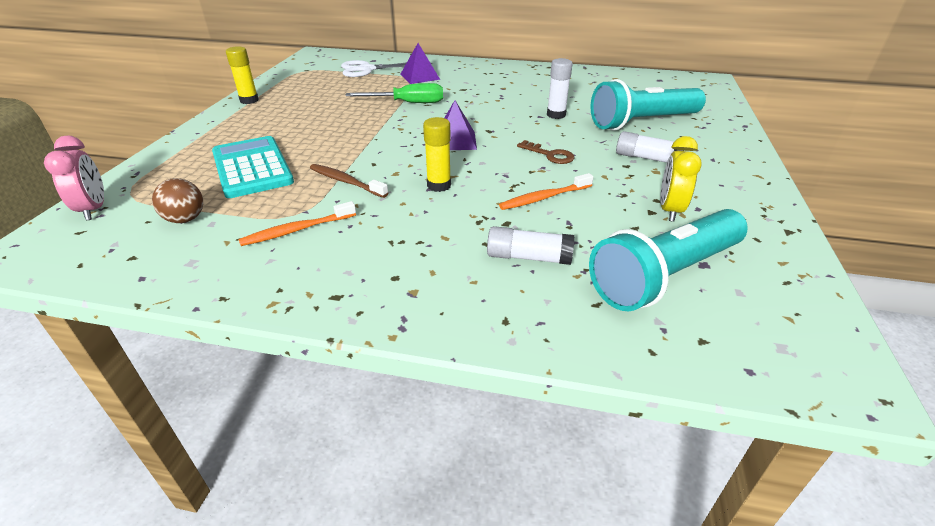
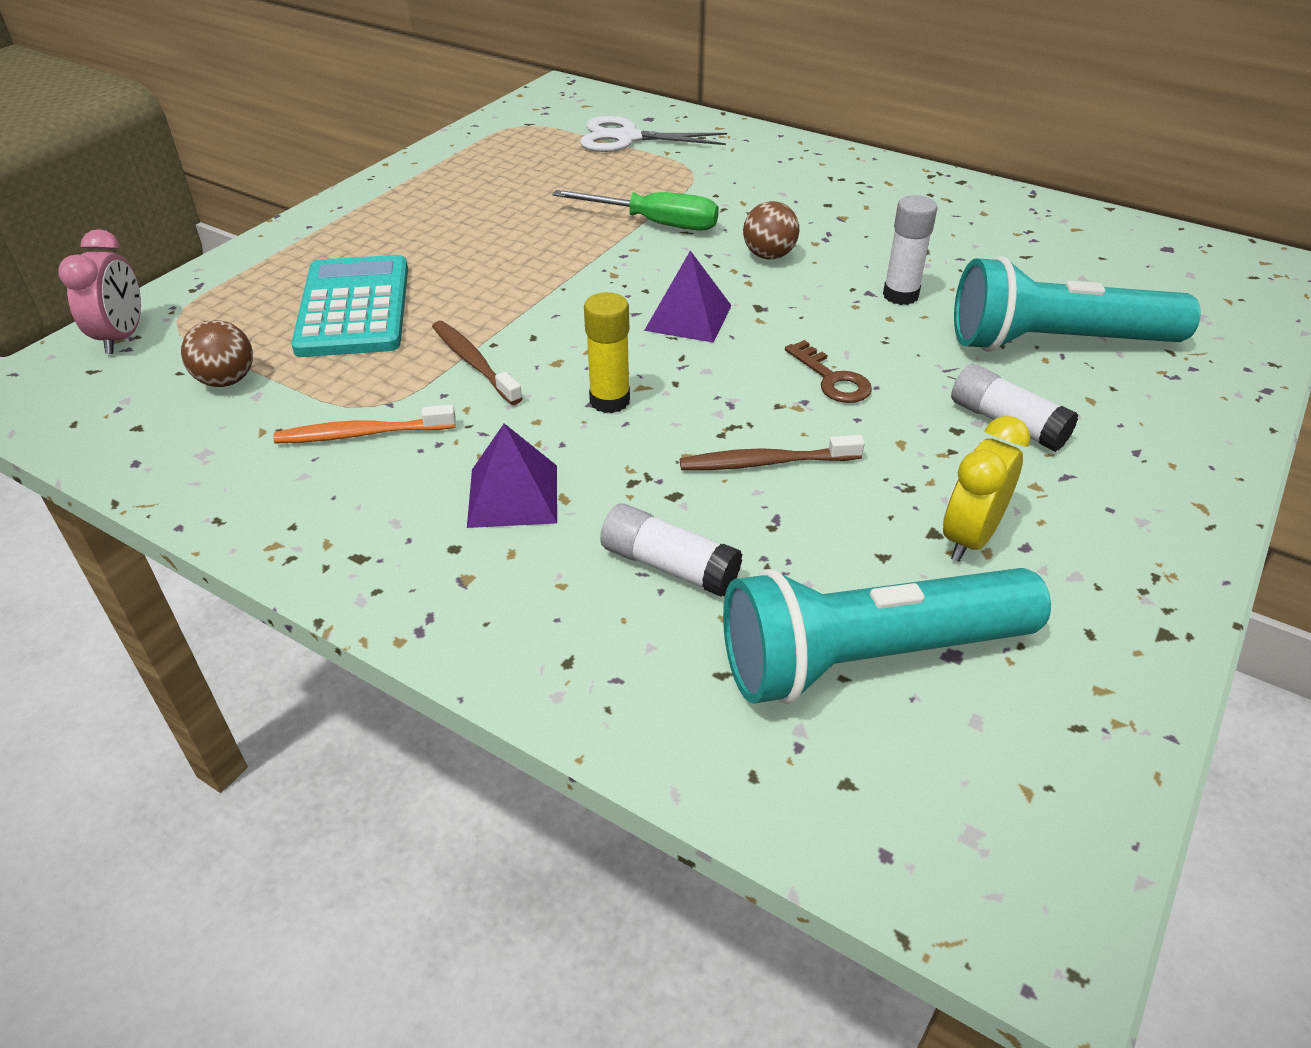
camera: 20 degrees right, 5 degrees up
yellow glue stick [226,46,259,104] -> none
purple pyramid [400,43,440,84] -> purple pyramid moved to [467,423,557,528]
orange toothbrush [499,173,593,210] -> brown toothbrush [680,435,865,470]
none -> brown ball [743,201,799,259]

